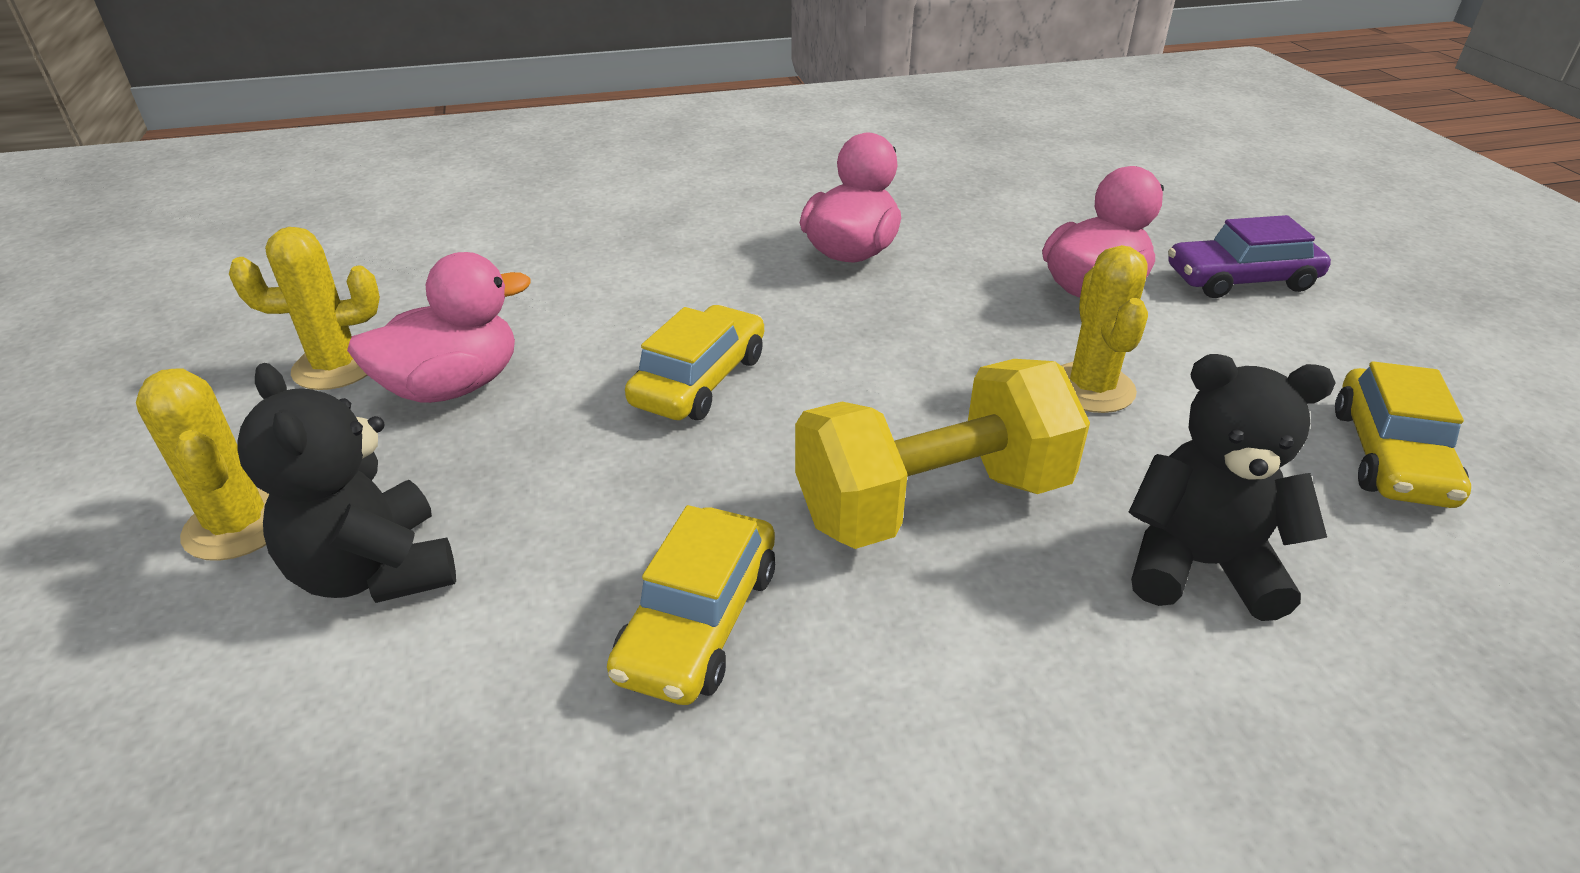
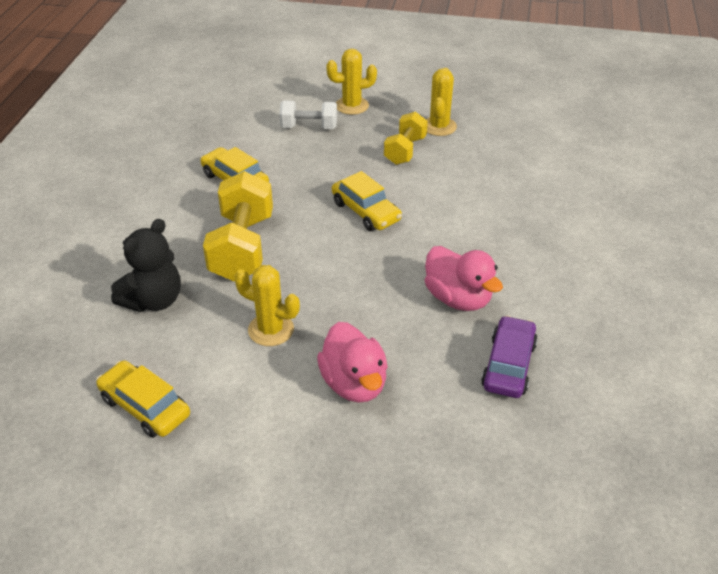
camera: 115 degrees right, 5 degrees up
black teddy bear [238,363,456,603] -> white dumbbell [280,101,337,129]
pink duck [347,252,530,403] -> yellow dumbbell [384,112,428,165]
purple car [1168,215,1331,298] -> purple car moved to [481,316,538,398]

